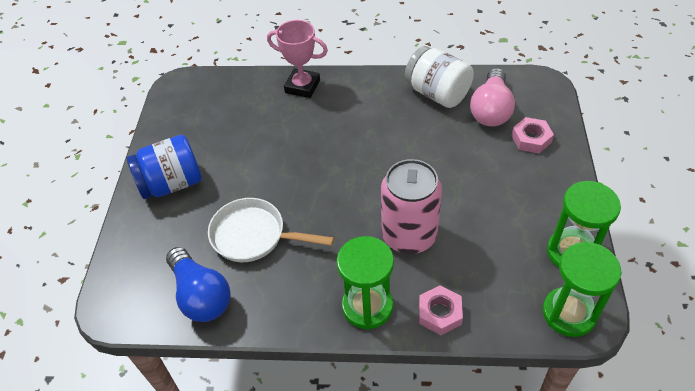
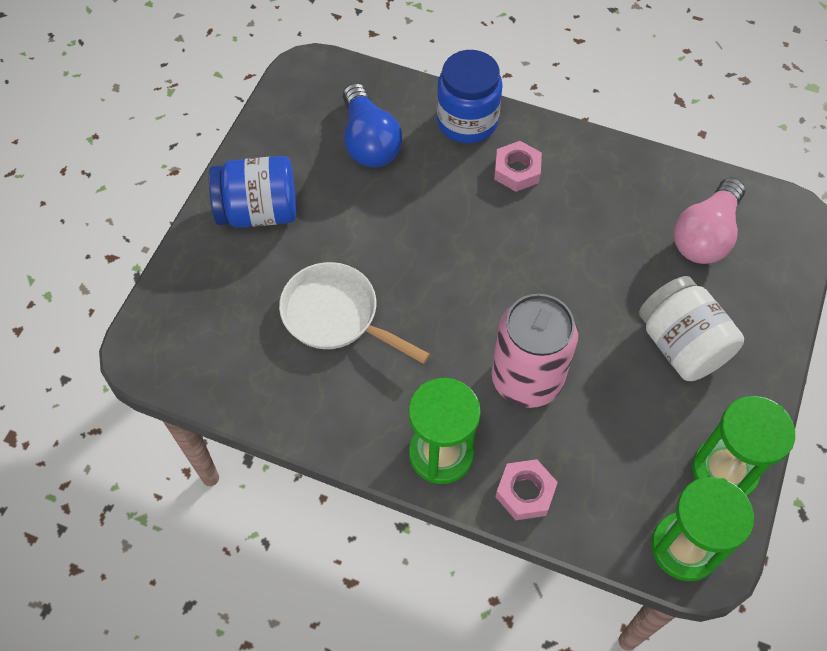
camera: 15 degrees right, 10 degrees up
blue light bulb [166,247,231,322] -> blue light bulb moved to [343,83,402,167]
pink trophy [267,20,328,98] -> blue jar [437,50,503,144]
white jar [405,46,474,108] -> white jar moved to [639,276,744,381]
pink nut [511,117,554,153] -> pink nut moved to [494,141,542,192]

